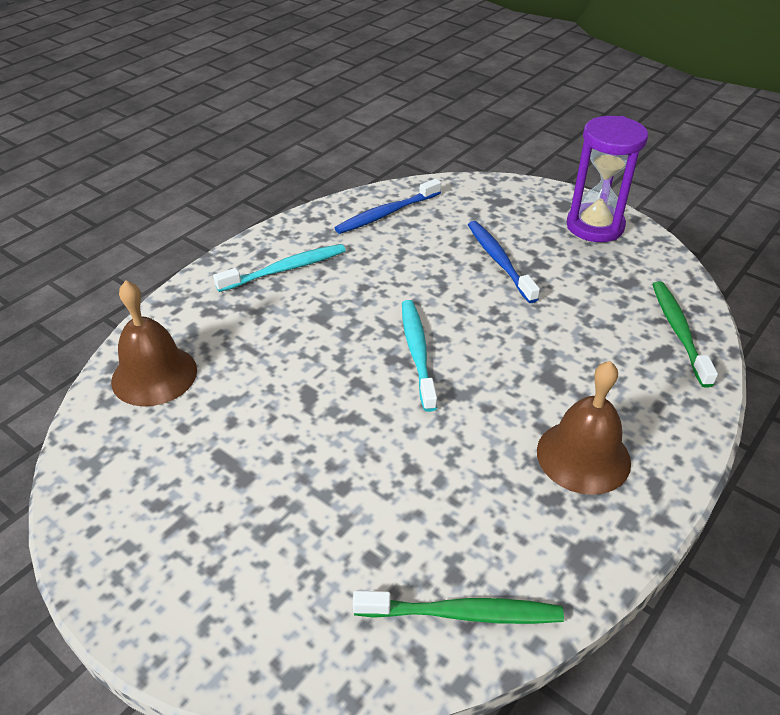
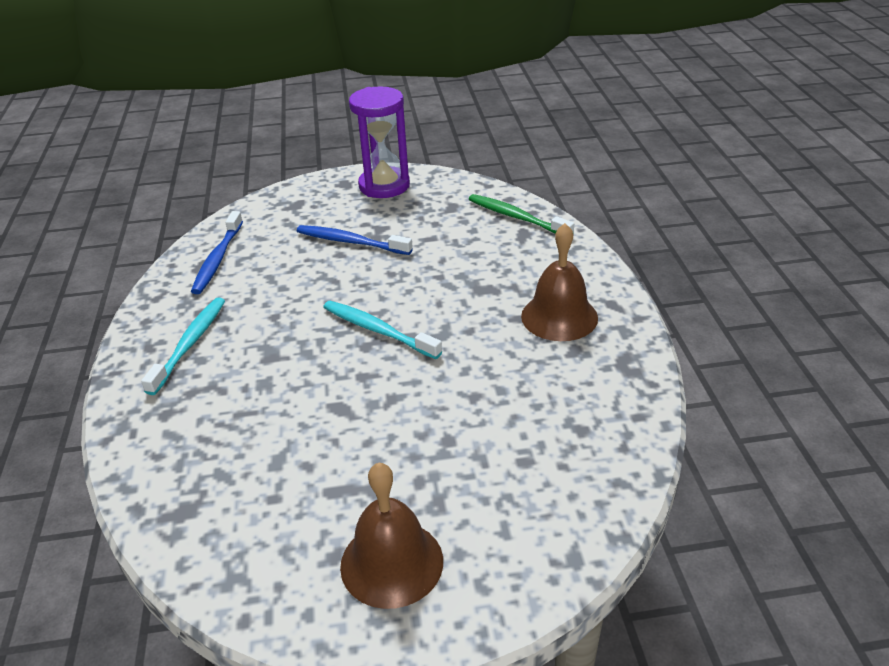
camera: 45 degrees left, 5 degrees down
brown bell [111,280,197,407] -> brown bell moved to [340,463,443,609]
green toothbrush [353,591,564,624] -> none

